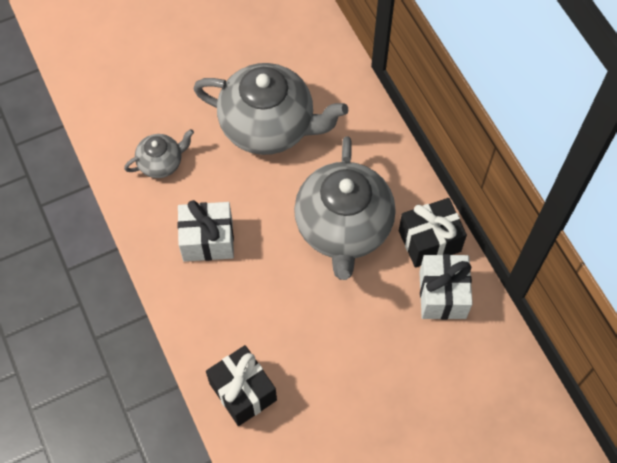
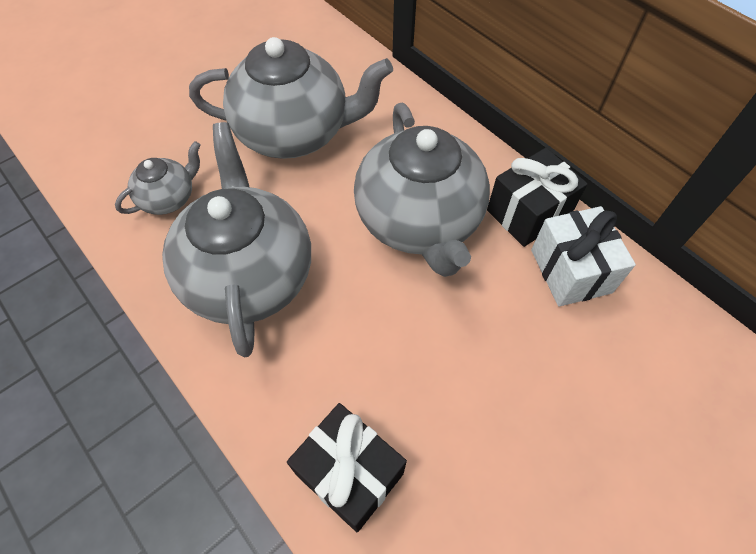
camera: 15 degrees left, 5 degrees down
white gift [177,200,234,262] -> grey teapot [162,122,311,357]

